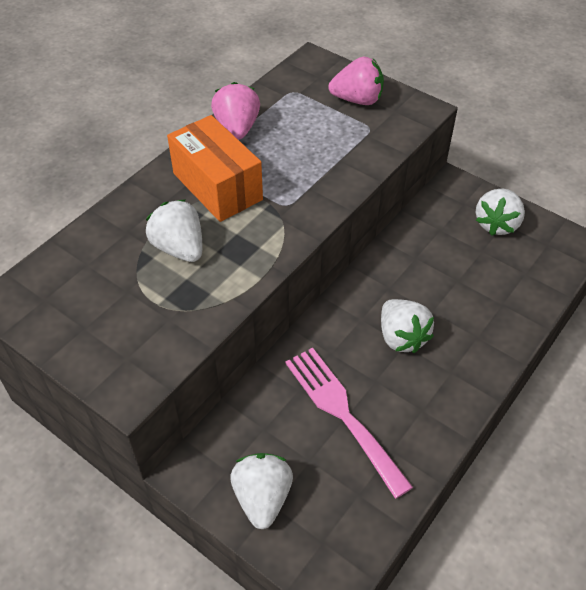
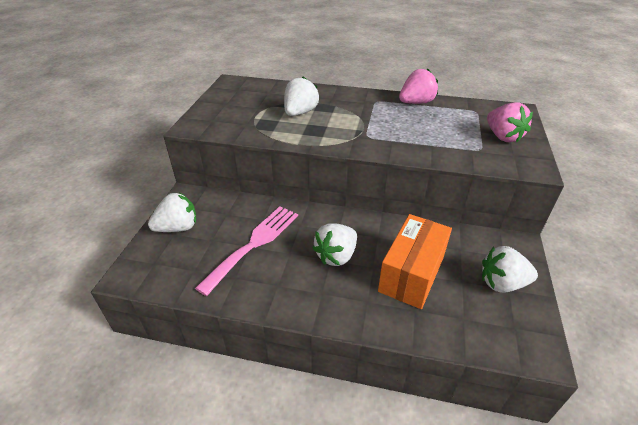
camera: 65 degrees right, 10 degrees down
orange box [167,115,263,222] -> orange box moved to [378,214,452,309]

